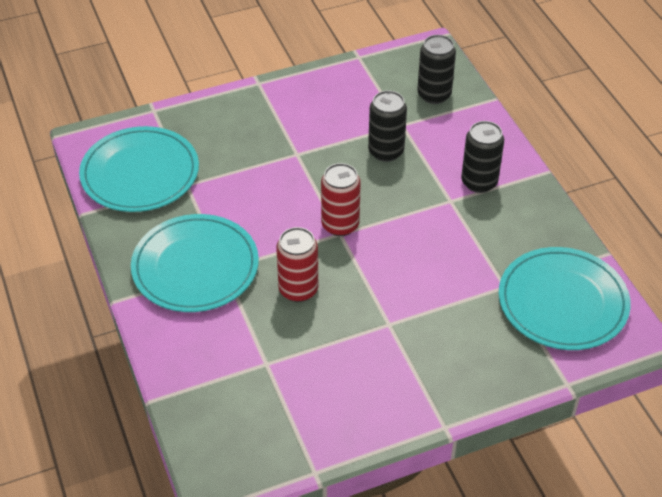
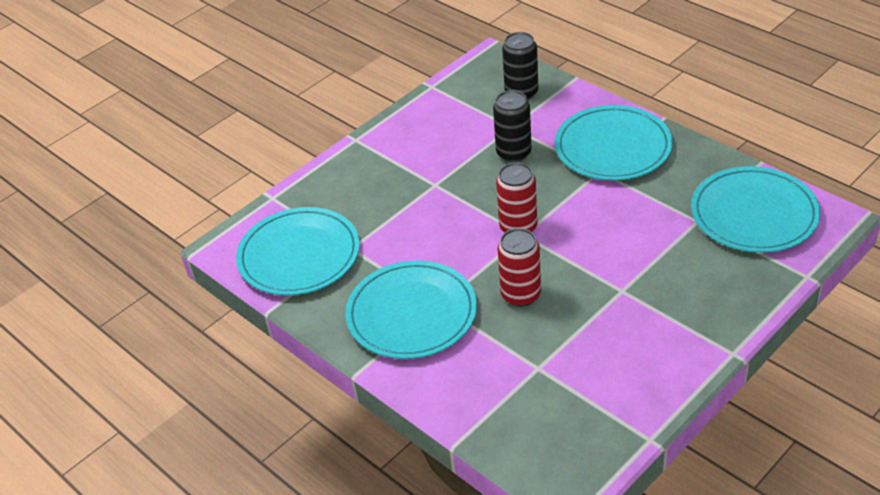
camera: 20 degrees left, 5 degrees down
black can [461,121,504,193] -> turquoise plate [555,105,673,181]

